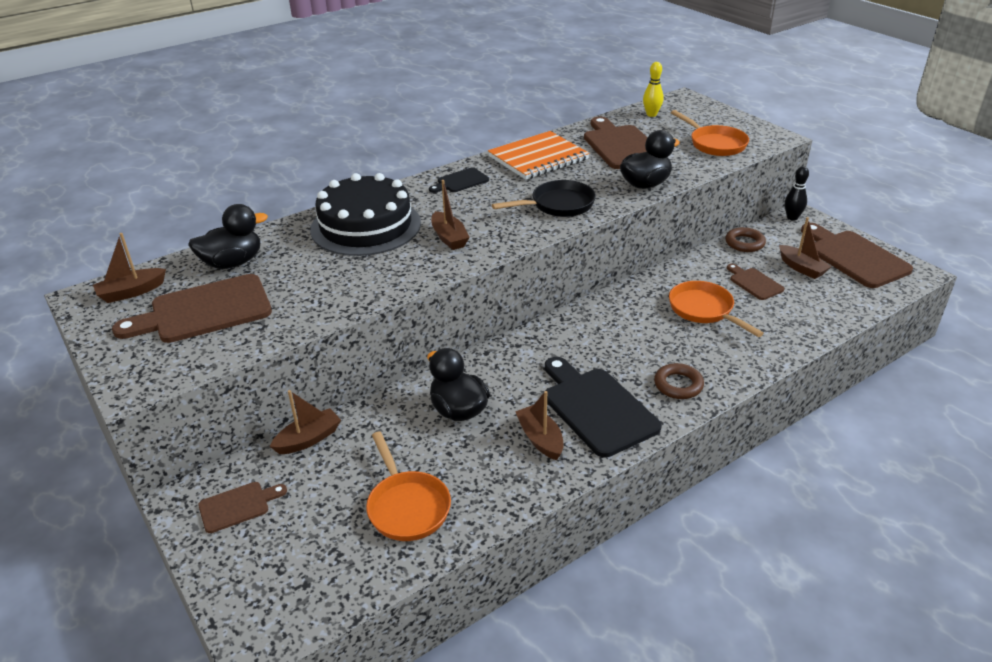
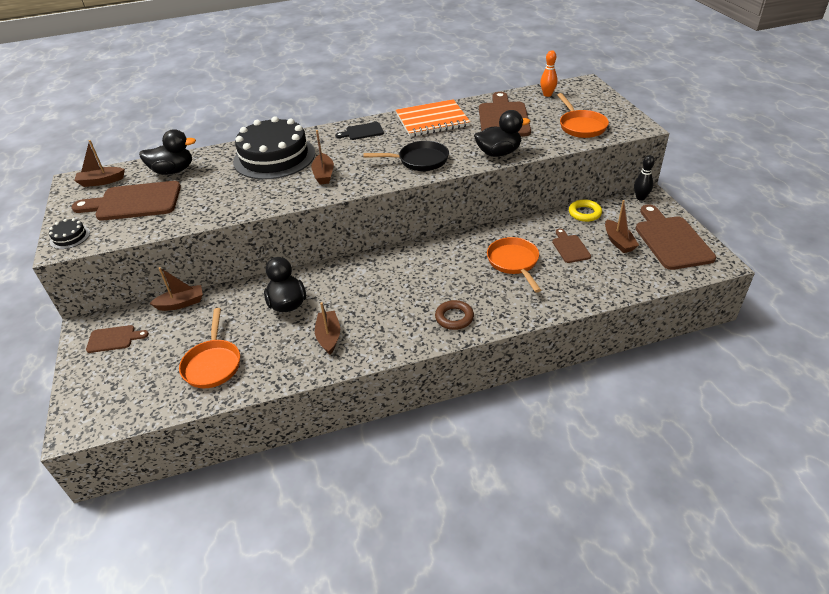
camera: 20 degrees right, 5 degrees up
black cutting board [545,357,662,458] -> none
yellow bowling pin [643,62,664,117] -> orange bowling pin [540,50,558,97]
brown ring [725,227,766,252] -> yellow ring [569,199,602,222]
none -> black cake [49,218,90,249]

